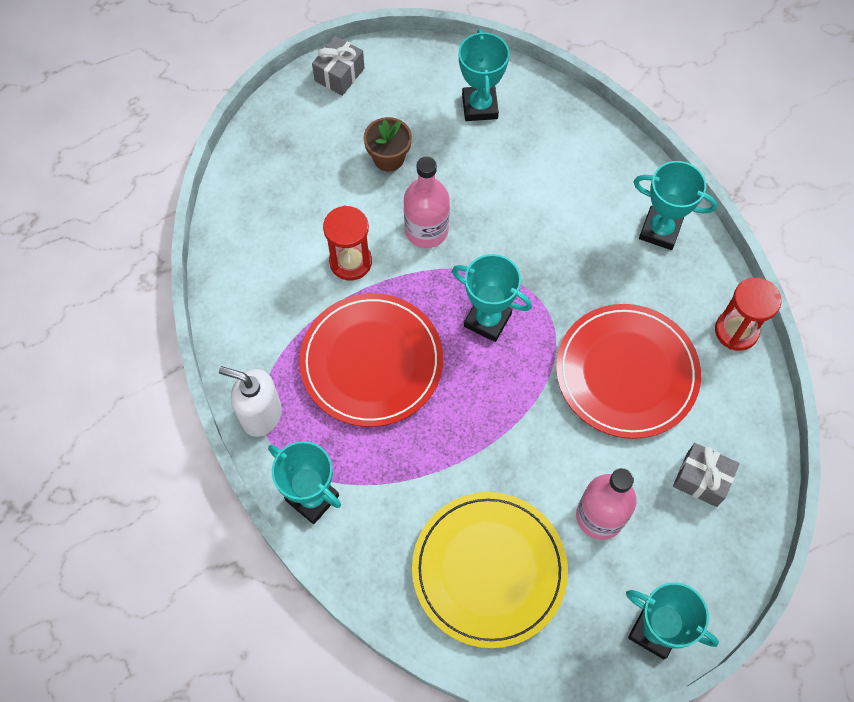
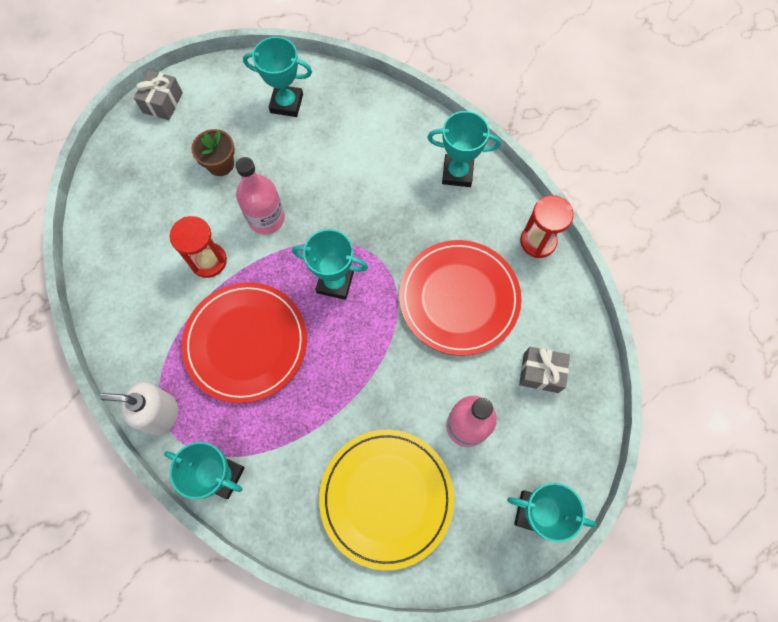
camera: 15 degrees left, 5 degrees up
turquoise trophy [459,29,509,121] -> turquoise trophy turned 60 degrees counterclockwise [243,37,312,117]

